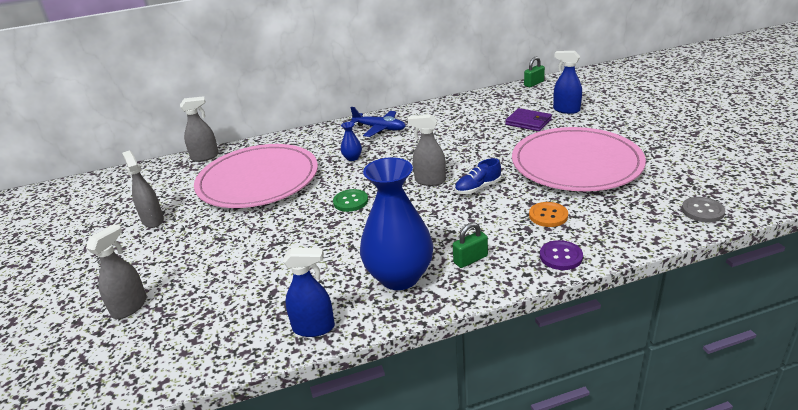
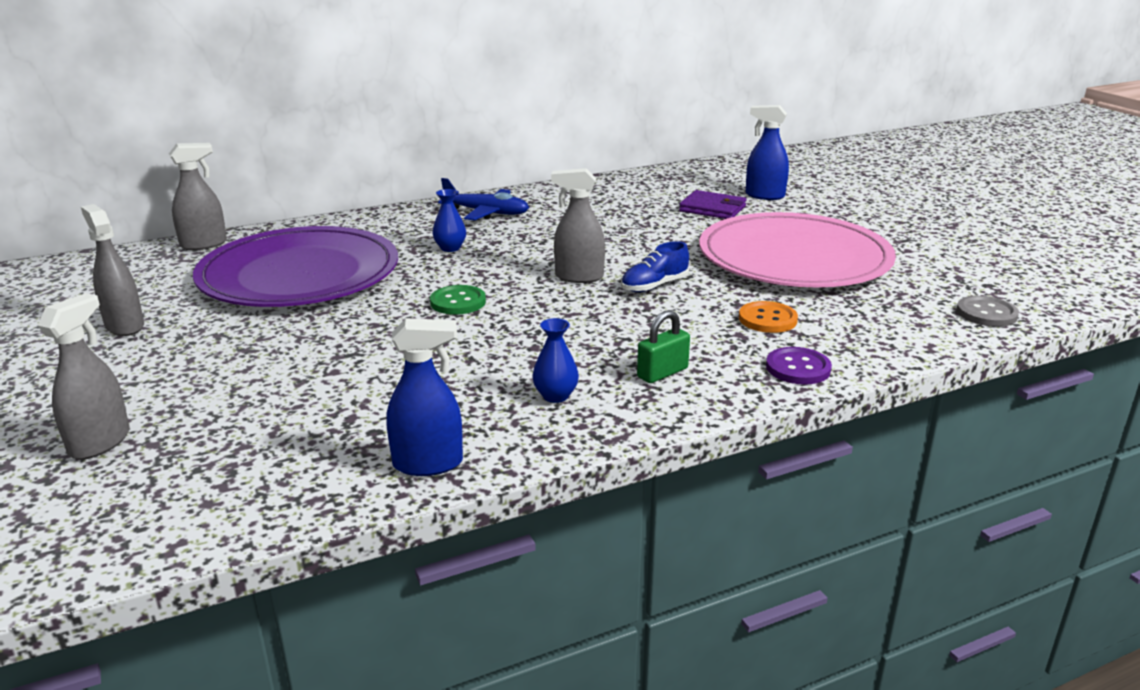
camera: 10 degrees left, 5 degrees down
pink plate [194,144,318,208] -> purple plate [193,226,398,307]
blue vase [360,157,433,290] -> blue vase [532,318,579,403], size x0.41
green padlock [524,57,545,87] -> none

